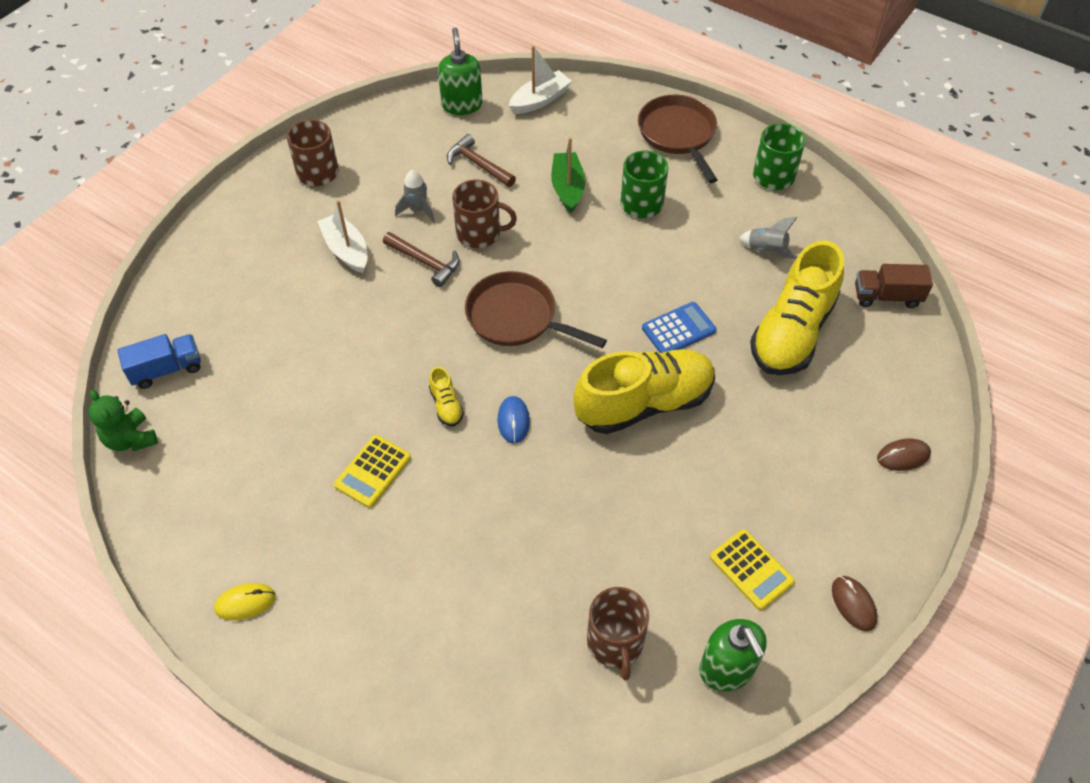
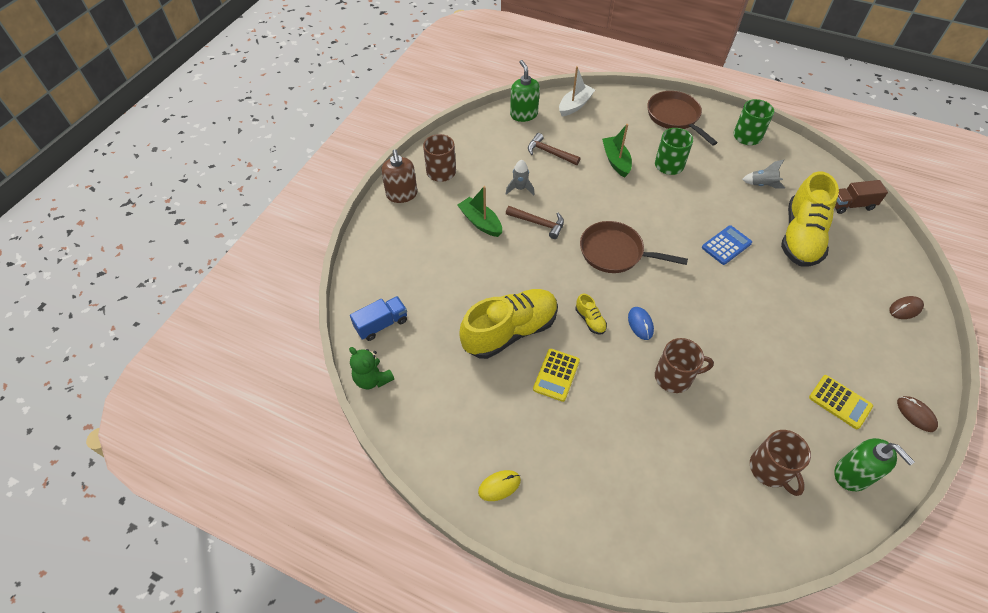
camera: 10 degrees left, 0 degrees up
white boat [317,200,368,273] -> green boat [457,186,502,237]
brown mug [452,180,517,248] -> brown mug moved to [655,338,714,393]
yellow shoe [573,349,715,434] -> yellow shoe moved to [459,289,558,359]
none -> brown soap dispenser [381,149,417,203]

